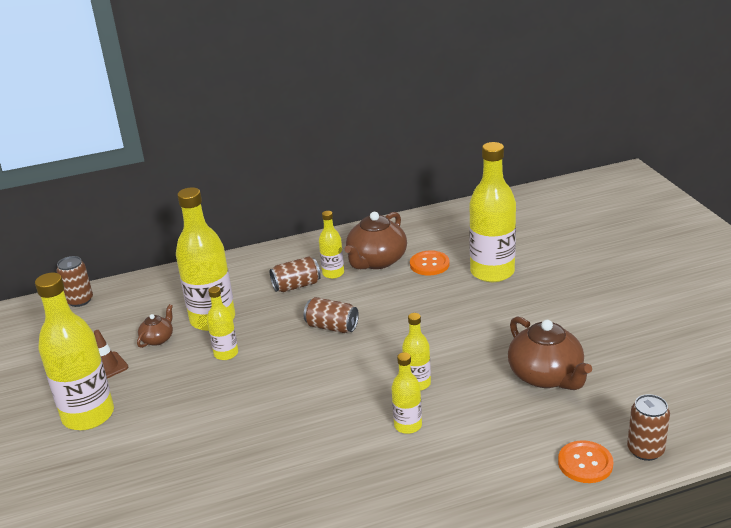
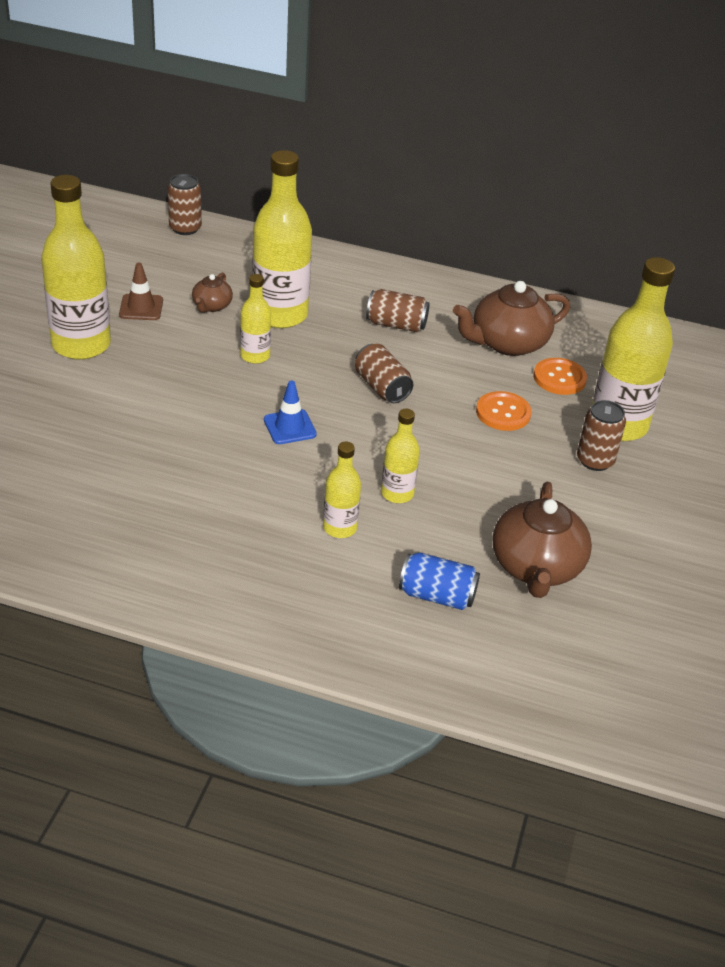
camera: 30 degrees right, 10 degrees up
brown teapot [137,304,173,348] -> brown teapot turned 135 degrees clockwise [192,272,233,313]
yellow bottle [319,211,344,279] -> none
orange button [558,440,613,483] -> orange button moved to [476,391,532,431]
brown can [627,394,670,461] -> brown can moved to [577,400,626,471]
none -> blue traffic cone [264,381,317,444]
none -> blue can [399,553,480,610]

